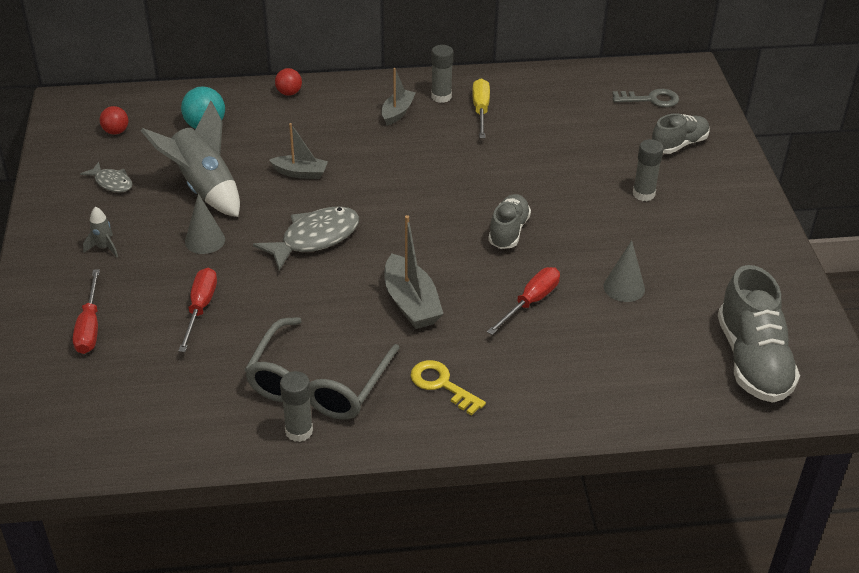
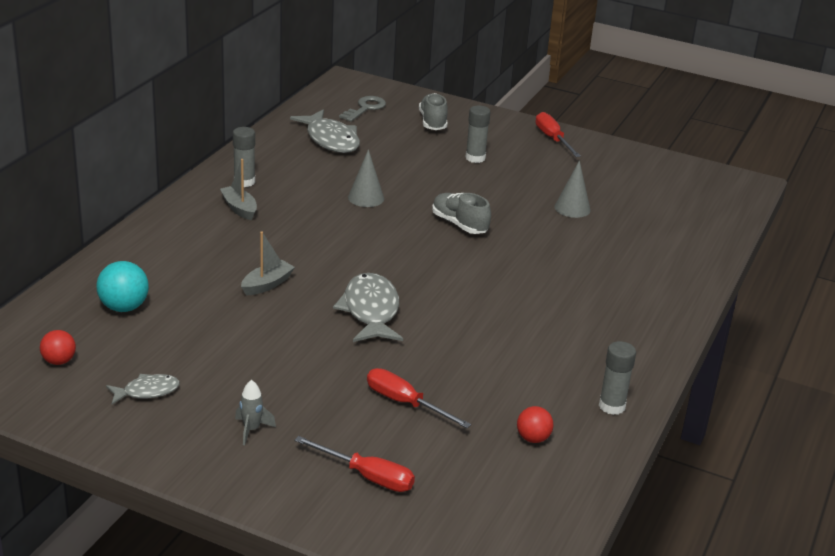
camera: 60 degrees left, 10 degrees down
grey rocket [141,100,240,217] -> none
grey cone [185,193,225,254] -> grey cone moved to [348,149,384,207]
grey glasses [245,317,400,420] -> none
red ball [275,68,302,96] -> red ball moved to [517,406,554,443]
grey boat [384,215,443,329] -> none
yellow key [410,360,486,416] -> none
yellow screwdriver [472,78,490,138] -> none
red screwdriver [487,267,560,335] -> red screwdriver moved to [535,112,581,157]
grey shoe [718,265,800,403] -> none
none -> grey fish [290,110,360,153]

